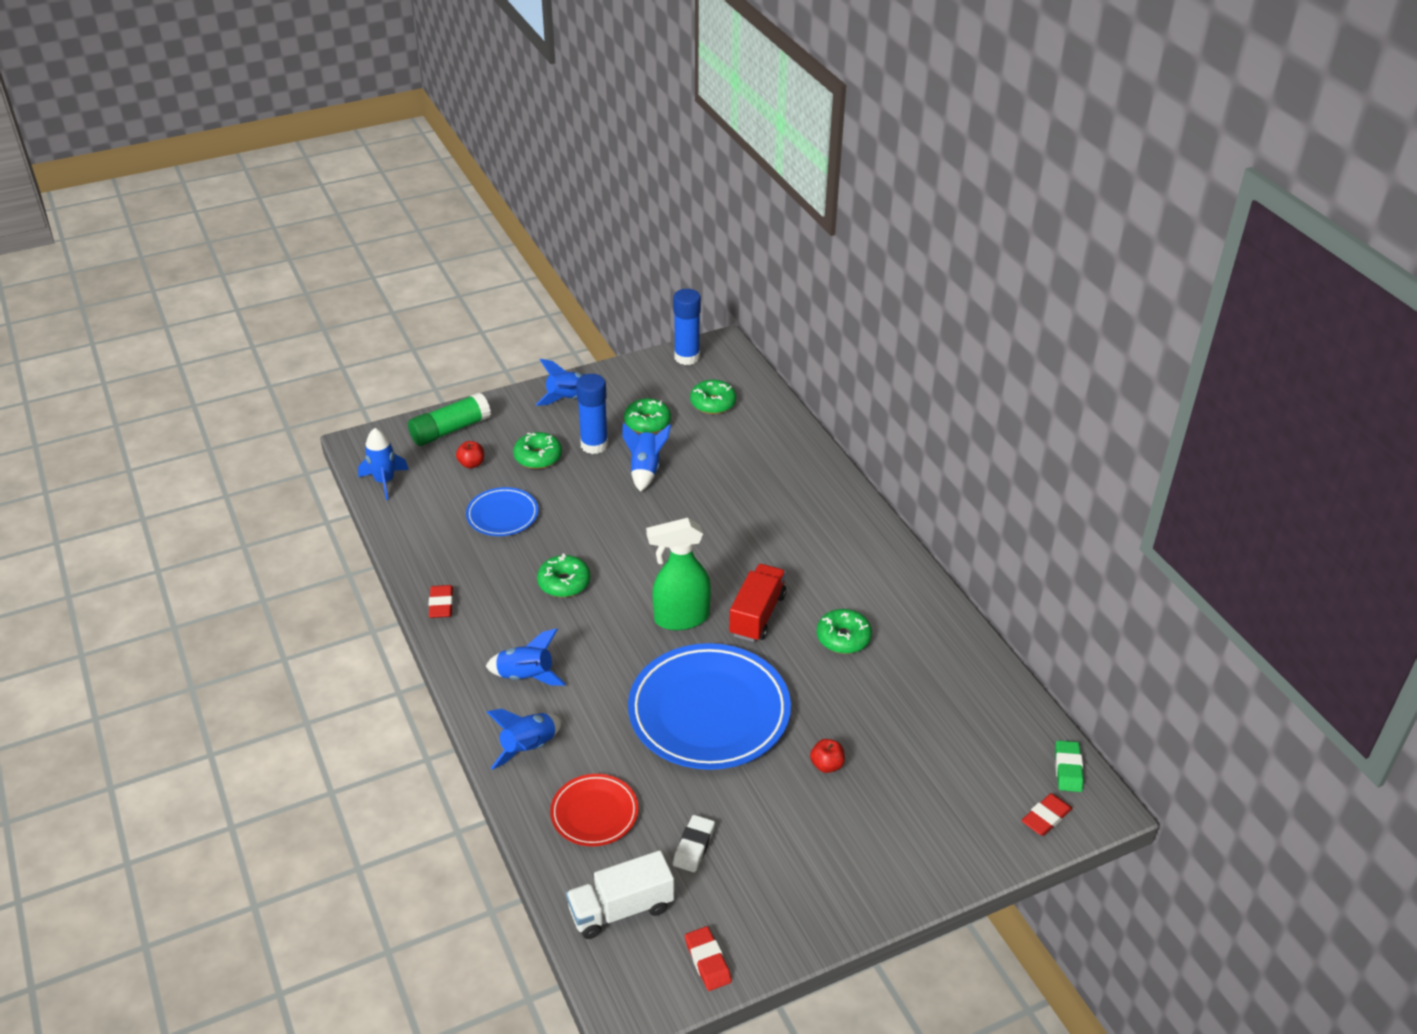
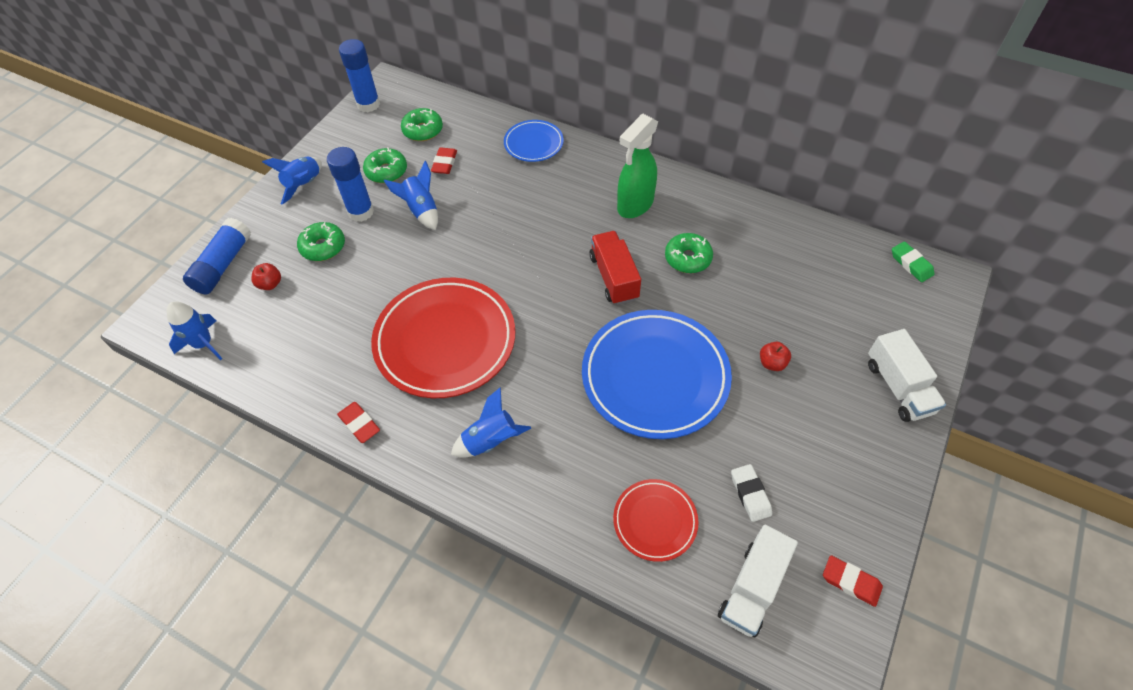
camera: 35 degrees left, 15 degrees up
green glue stick [408,392,491,446] -> blue glue stick [183,218,251,294]
blue plate [466,487,539,536] -> blue plate moved to [504,120,564,162]
blue rocket [487,709,561,770] -> none
green donut [537,554,590,597] -> red plate [371,278,515,398]
green spray bottle [646,518,711,630] -> green spray bottle moved to [617,114,658,218]
red eraser [1021,793,1072,836] -> red eraser moved to [431,147,457,174]
none -> white truck [868,329,946,422]

